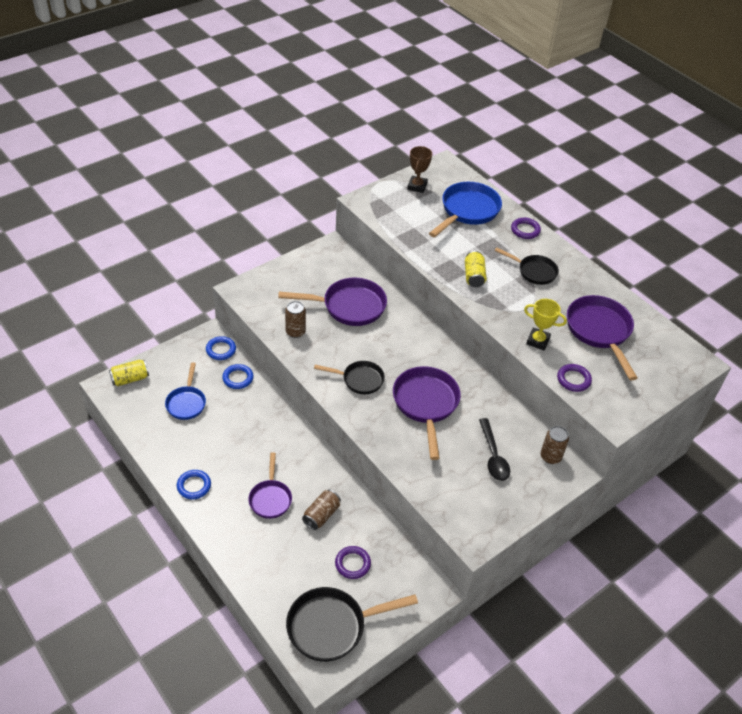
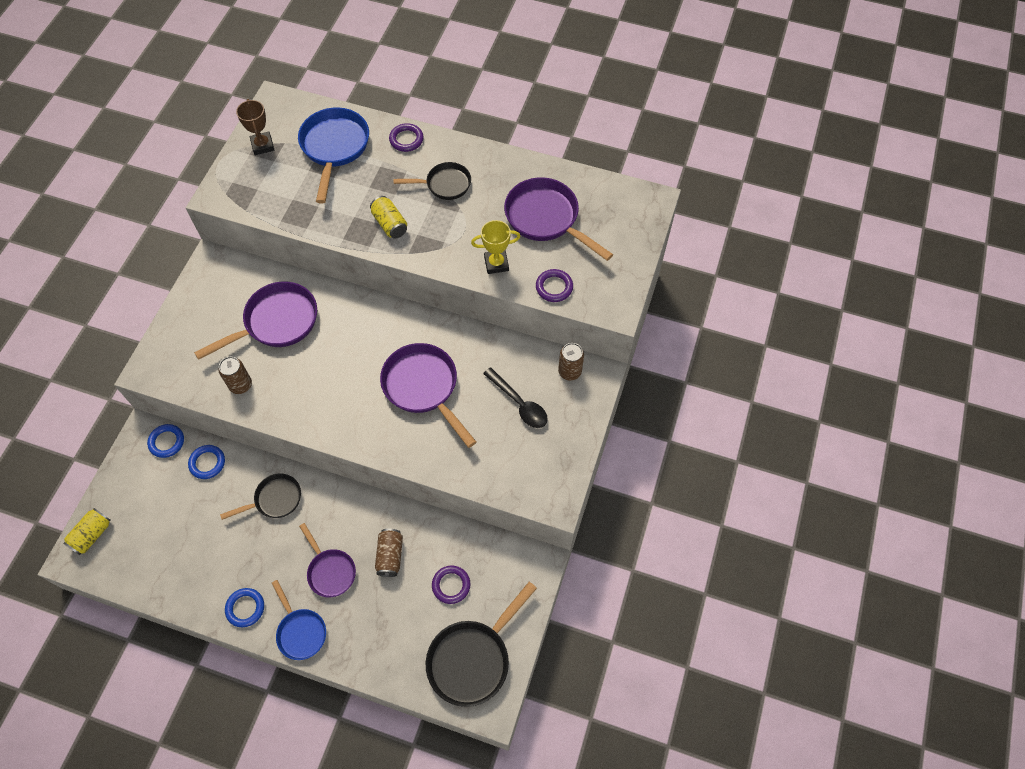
camera: 30 degrees left, 15 degrees up
blue pan [165,362,206,420] -> blue pan moved to [272,580,326,660]
black pan [314,361,385,394] -> black pan moved to [220,474,301,520]

